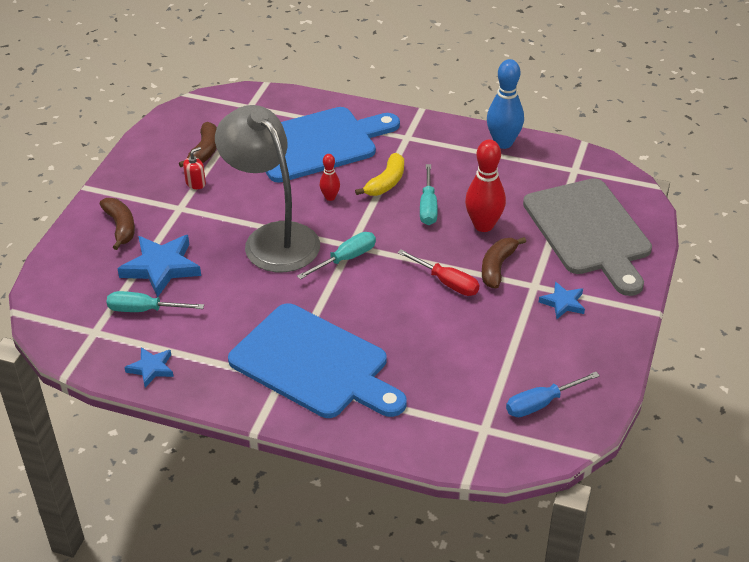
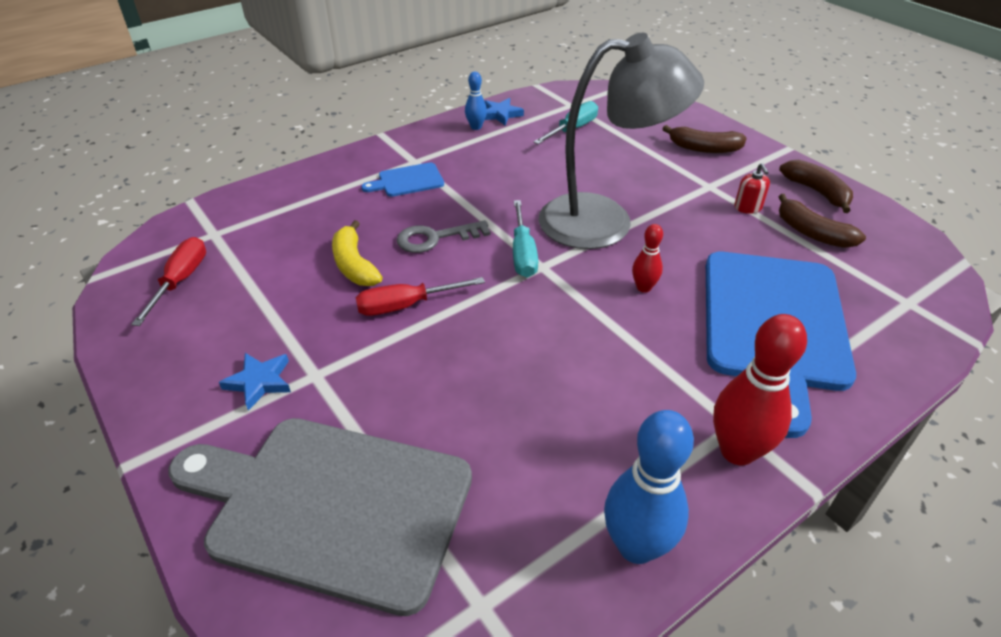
camera: 125 degrees right, 0 degrees up
blue star [117,235,201,297] -> none
blue cutting board [228,303,407,418] -> blue cutting board [361,162,444,197], size x0.42
yellow banana [355,153,404,196] -> yellow banana moved to [332,220,383,286]
turquoise screwdriver [420,164,438,225] -> none
red bowling pin [465,140,506,232] -> red bowling pin moved to [713,314,807,466]
brown banana [482,237,526,289] -> brown banana moved to [779,160,853,213]
blue screwdriver [506,372,600,417] -> red screwdriver [131,237,206,326]
none -> grey key [397,220,490,253]
none -> blue bowling pin [465,72,487,130]

